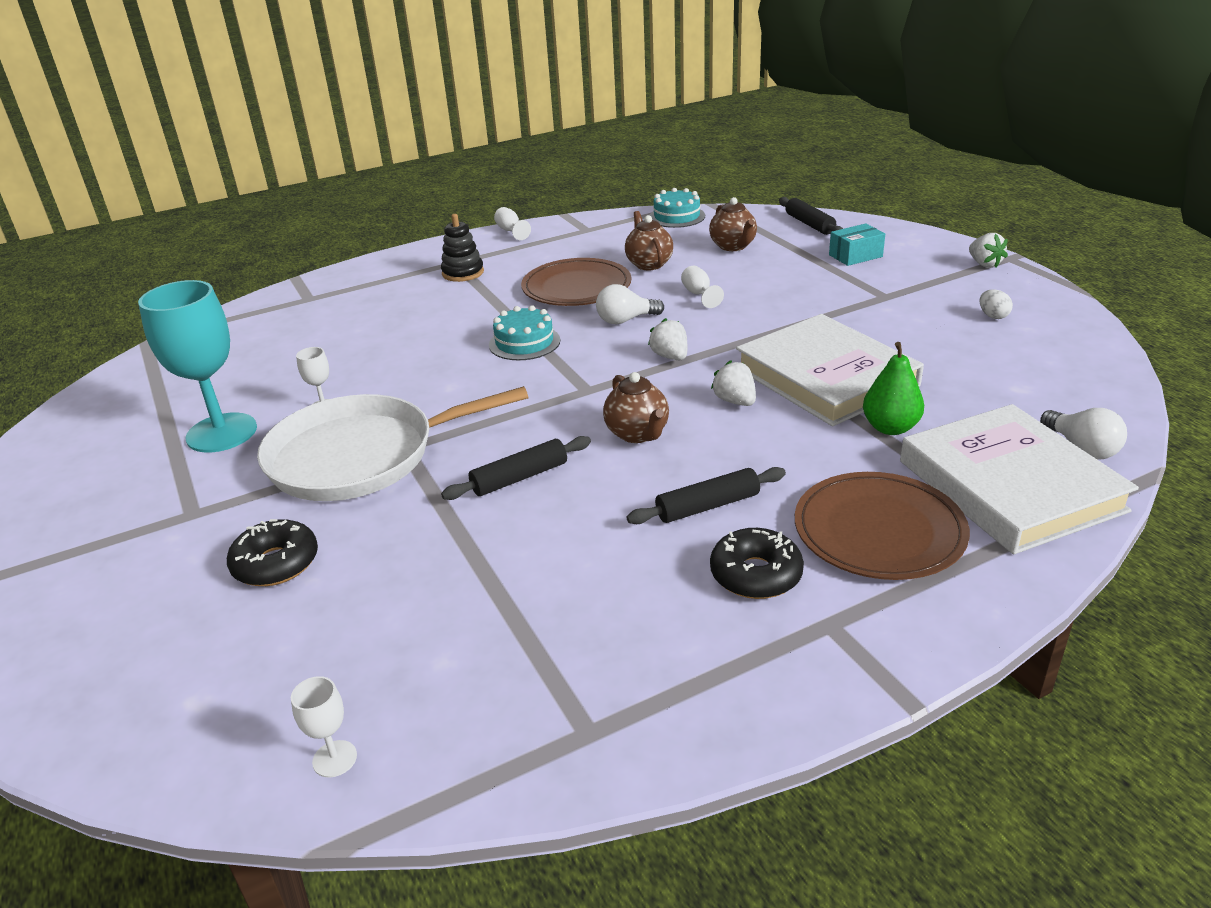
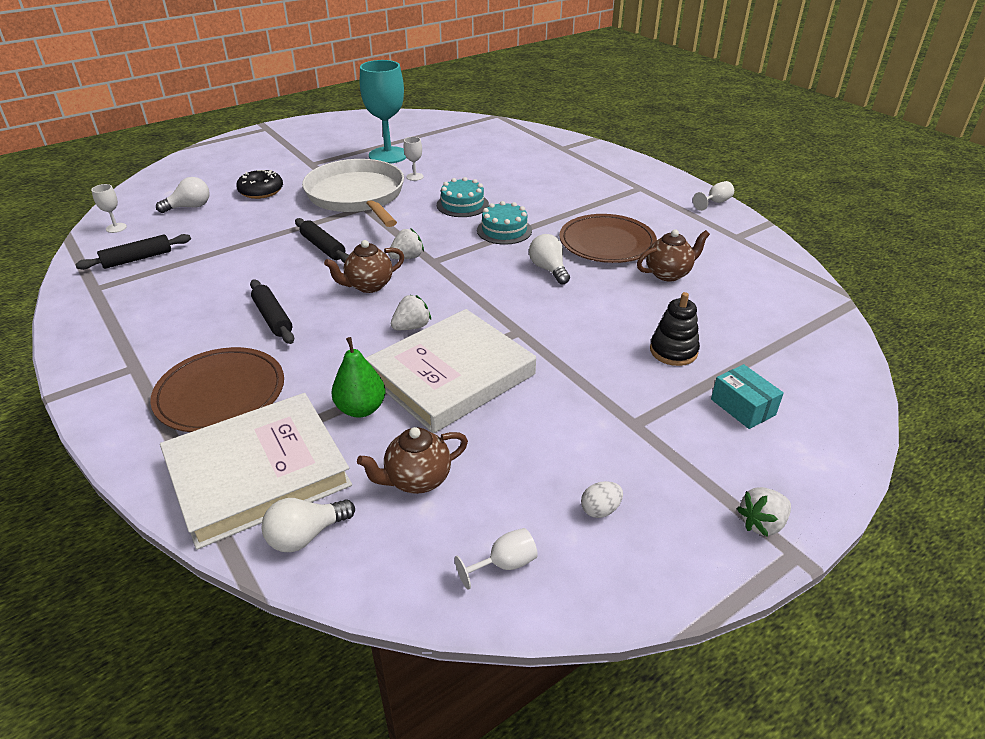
camera: 80 degrees right, 5 degrees up
black stacking toy [441,214,484,282] -> black stacking toy moved to [650,292,700,366]
white strawberry [648,318,687,360] -> white strawberry moved to [388,228,424,259]
turquoise cake [650,188,705,228] -> turquoise cake moved to [437,177,489,217]
white goblet [681,266,724,308] -> white goblet moved to [455,528,538,590]
brown teapot [709,197,757,251] -> brown teapot moved to [357,427,468,494]
black donut [710,528,804,599] -> none
black rolling pin [779,197,843,235] -> black rolling pin moved to [75,234,191,270]
none -> white light bulb [156,177,210,213]

